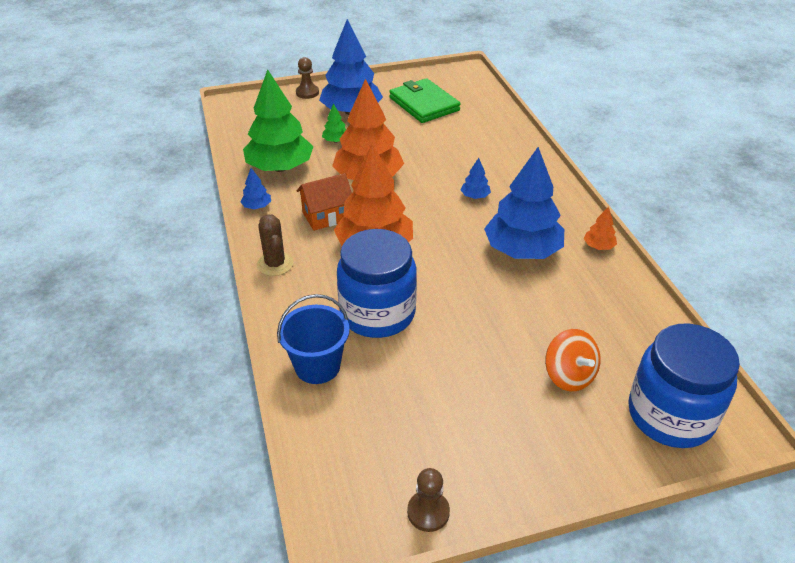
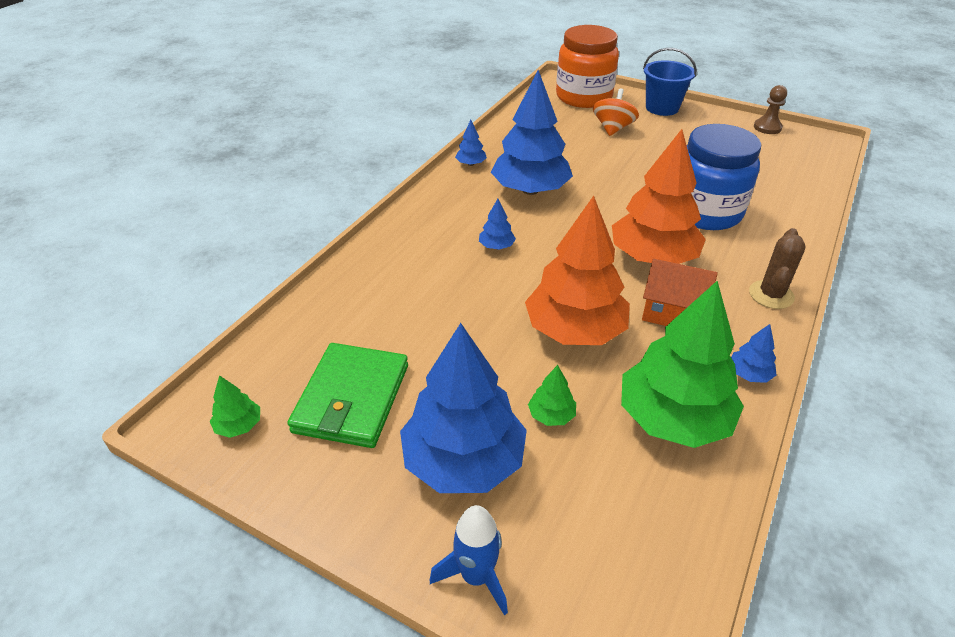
camera: 135 degrees left, 0 degrees up
blue bucket [277,294,350,384] -> blue bucket moved to [643,48,697,116]
brown pawn [296,57,319,99] -> blue rocket [430,505,508,615]
orange tree [584,206,617,250] -> blue tree [455,120,487,166]
blue jar [628,323,740,448] -> orange jar [556,25,619,108]
none -> green tree [210,375,260,438]

